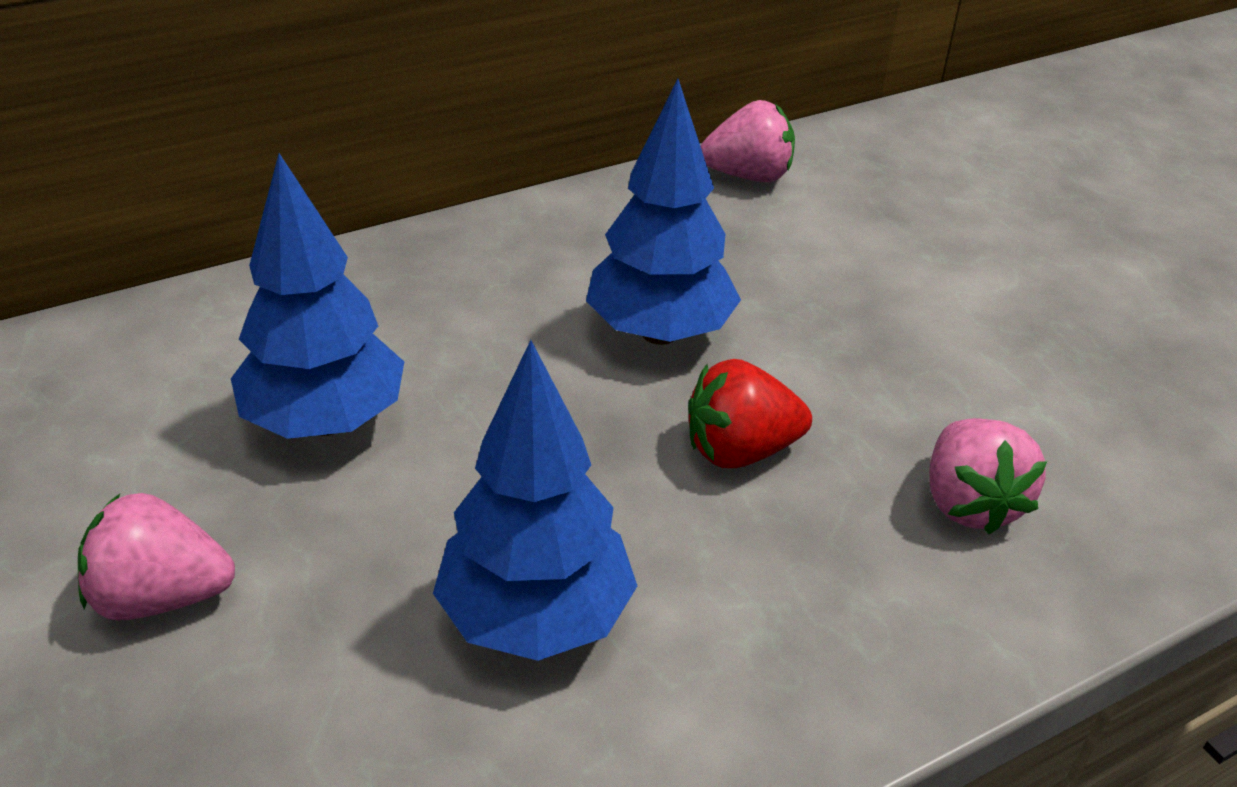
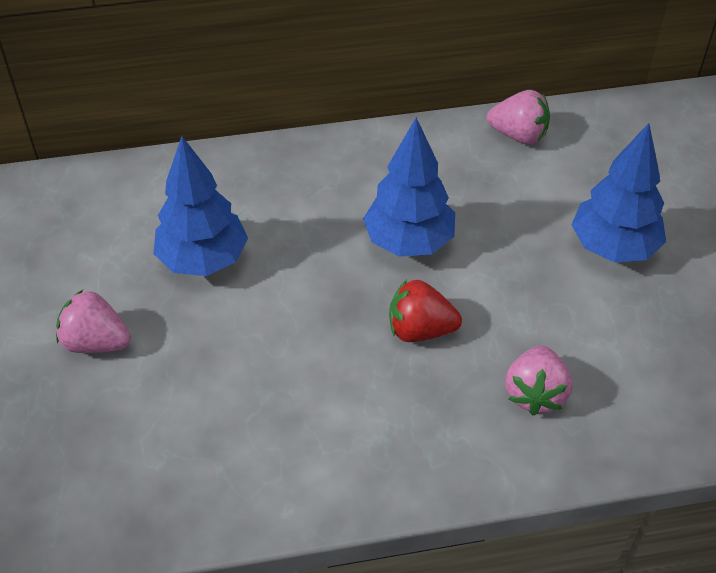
camera: 20 degrees right, 10 degrees up
blue tree [433,340,637,661] -> blue tree moved to [571,123,666,263]

